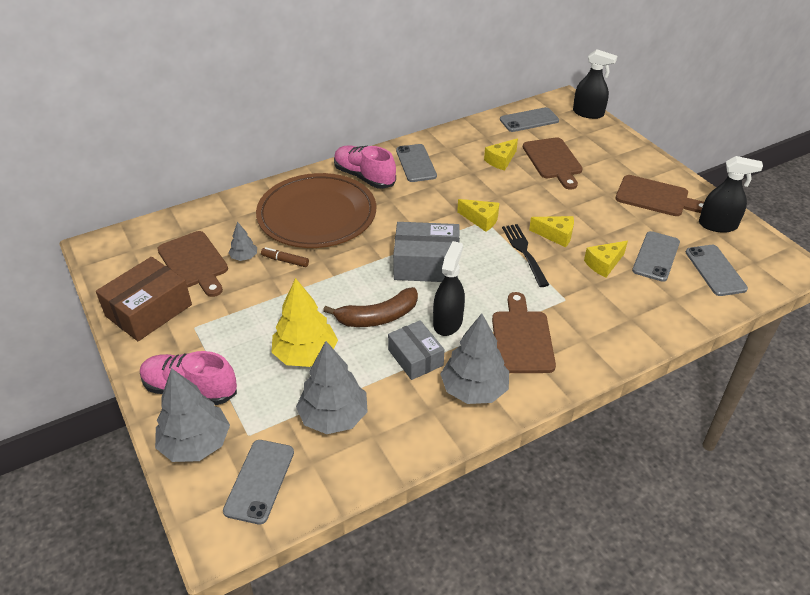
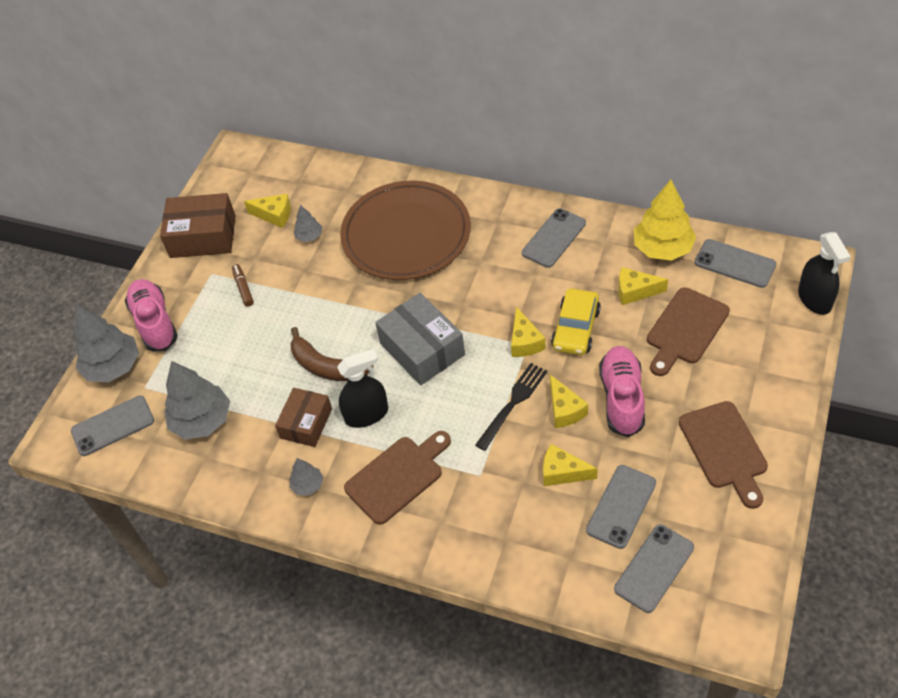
camera: 55 degrees right, 10 degrees up
brown cutting board [157,231,228,297] -> yellow cheese [244,194,291,228]
brown marker [261,247,309,267] -> brown marker moved to [232,264,254,306]
yellow tree [272,278,338,367] -> yellow tree moved to [634,180,696,261]
pink shoe [334,145,396,189] -> pink shoe moved to [599,346,645,437]
grey box [388,320,445,380] -> brown box [275,388,332,447]
grey tree [440,313,509,404] -> grey tree [290,458,324,496], size x0.50
grey phone [632,231,680,282] -> grey phone turned 45 degrees counterclockwise [586,465,656,549]
black spray bottle [699,156,763,233] -> none
none -> yellow car [551,288,601,355]

